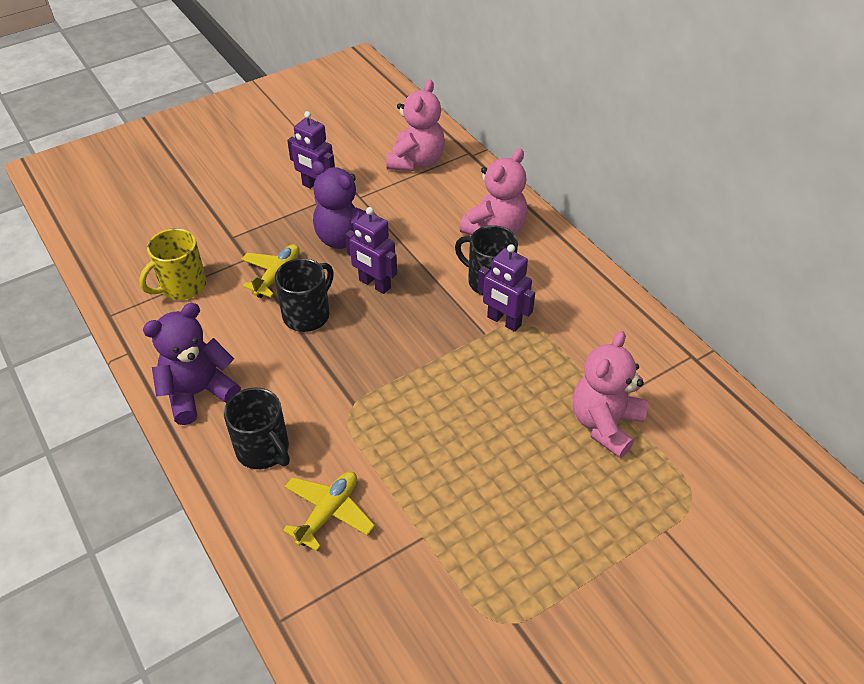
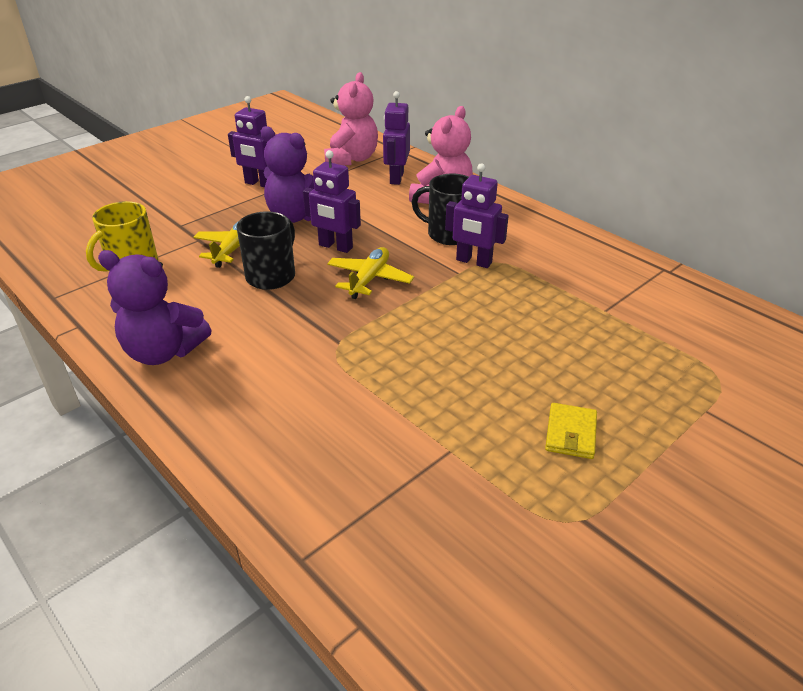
camera: 10 degrees left, 10 degrees down
purple teddy bear [143,303,241,425] -> purple teddy bear turned 120 degrees counterclockwise [98,250,212,365]
black mug [224,388,290,469] -> none
yellow plane [283,471,375,551] -> yellow plane moved to [327,247,414,299]
pink teddy bear [573,331,648,458] -> none
none -> purple robot [383,91,410,185]
none -> yellow wallet [545,403,597,459]

